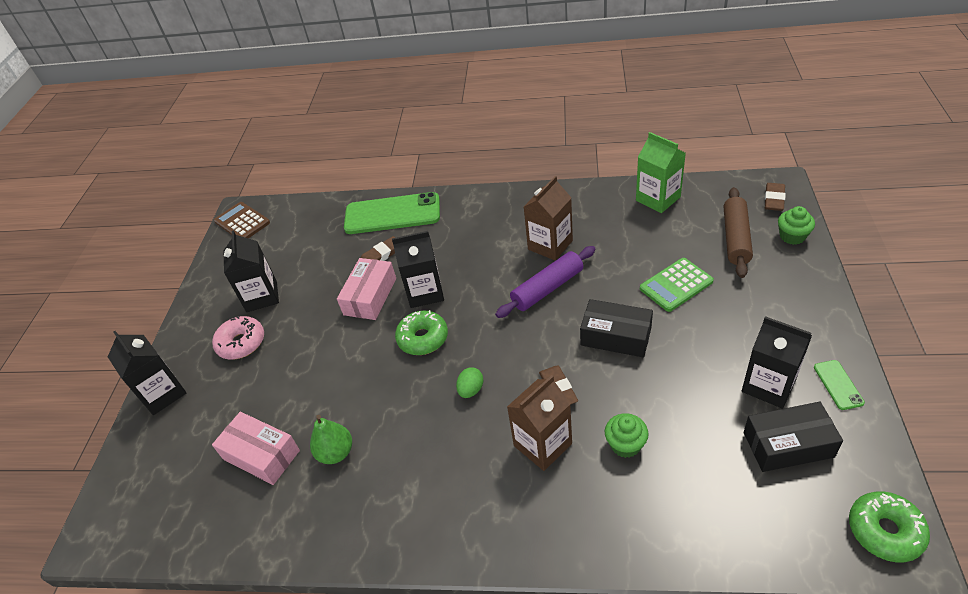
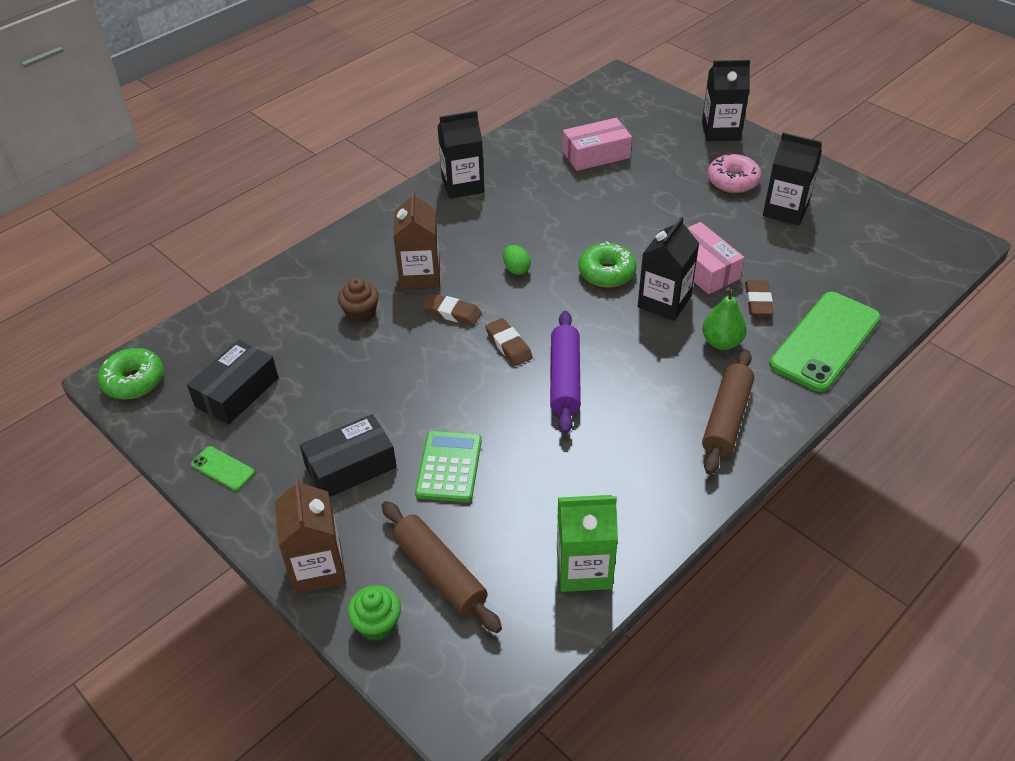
camera: 125 degrees right, 0 degrees up
brown calculator [214,202,270,238] -> none
green pear [310,415,352,464] -> green pear moved to [702,287,747,350]
brown carton [524,176,573,261] -> brown carton moved to [275,477,346,594]
black box [580,299,653,358] -> black box moved to [300,414,397,497]
green cupcake [605,413,649,458] -> brown cupcake [338,278,379,323]
black carton [742,316,812,409] -> black carton moved to [437,110,484,199]
brown eraser [765,183,786,211] -> brown eraser moved to [485,318,533,366]
none -> brown rolling pin [702,350,754,475]

